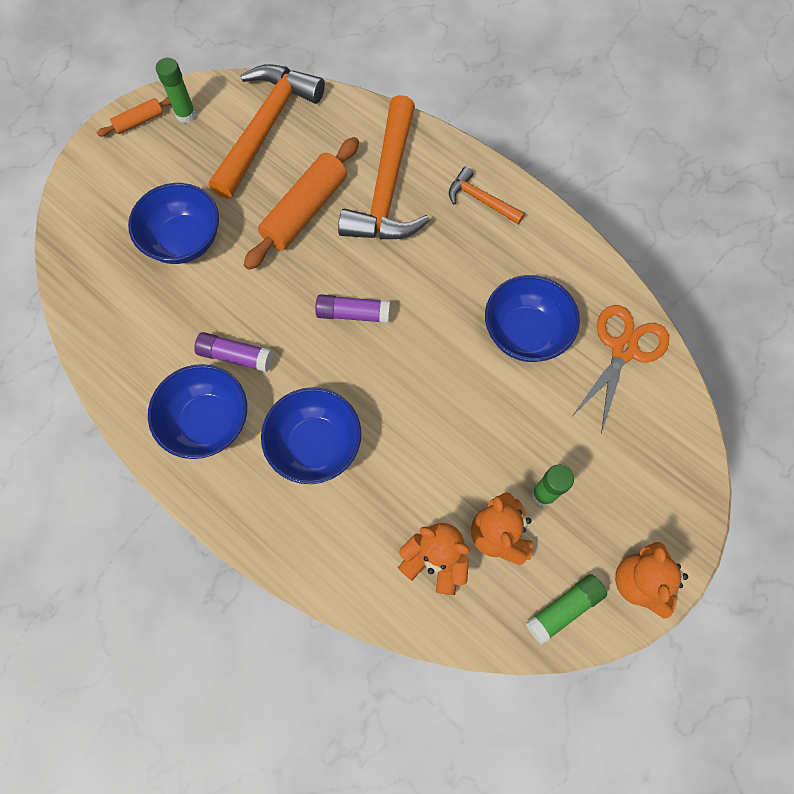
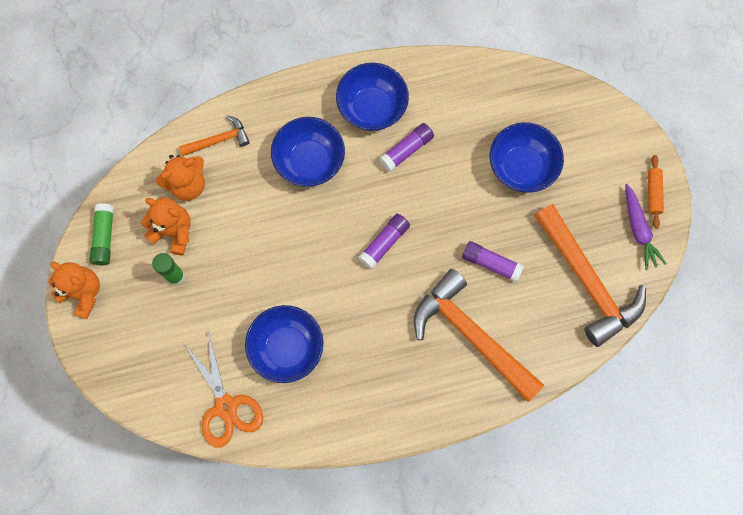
camera: 125 degrees right, 5 degrees up
green glue stick [156,58,196,123] -> purple carrot [625,184,666,270]
orange rolling pin [244,137,359,270] -> purple glue stick [462,241,524,282]
orange hammer [449,166,525,224] -> orange hammer moved to [179,115,250,156]

